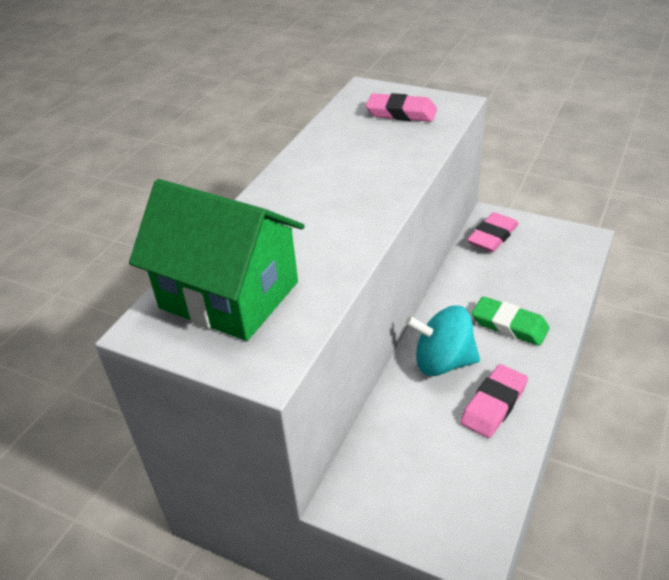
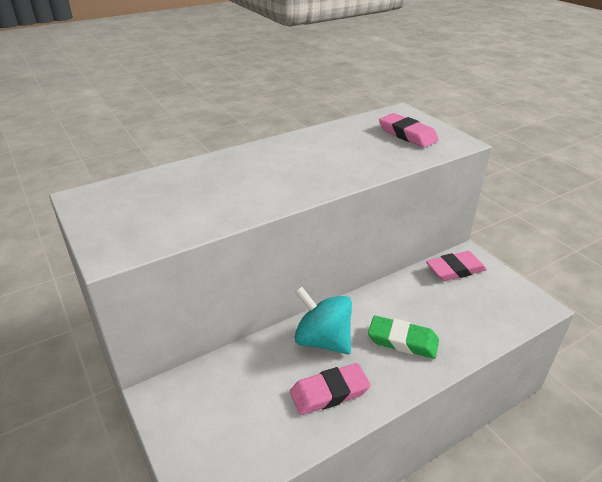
camera: 30 degrees right, 5 degrees down
green house [129,179,305,341] -> none
green eraser [472,296,550,346] -> green eraser turned 45 degrees counterclockwise [368,316,439,359]

